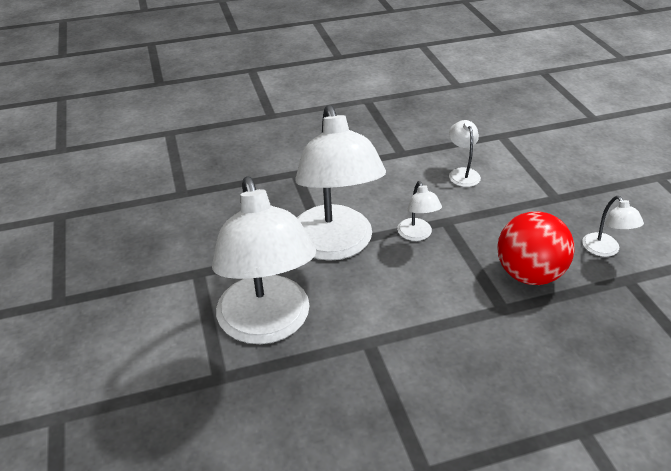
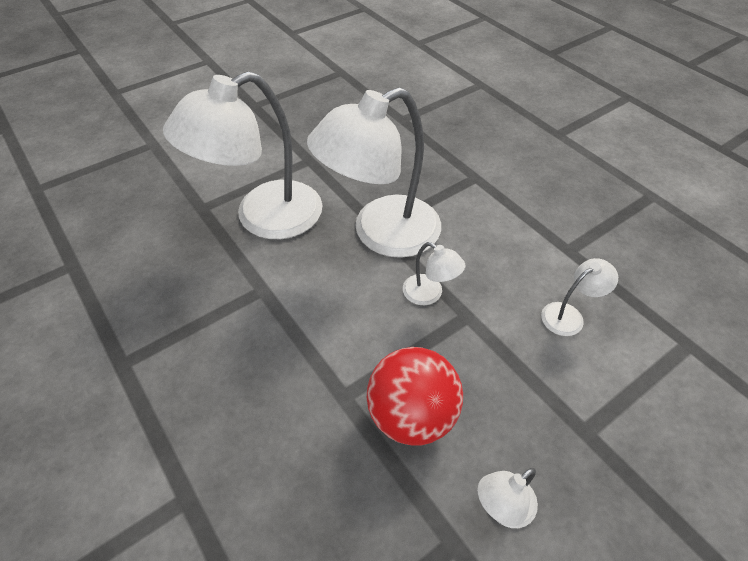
camera: 70 degrees right, 10 degrees up
white lamp [397,181,442,241] -> white lamp turned 105 degrees counterclockwise [403,242,465,305]

